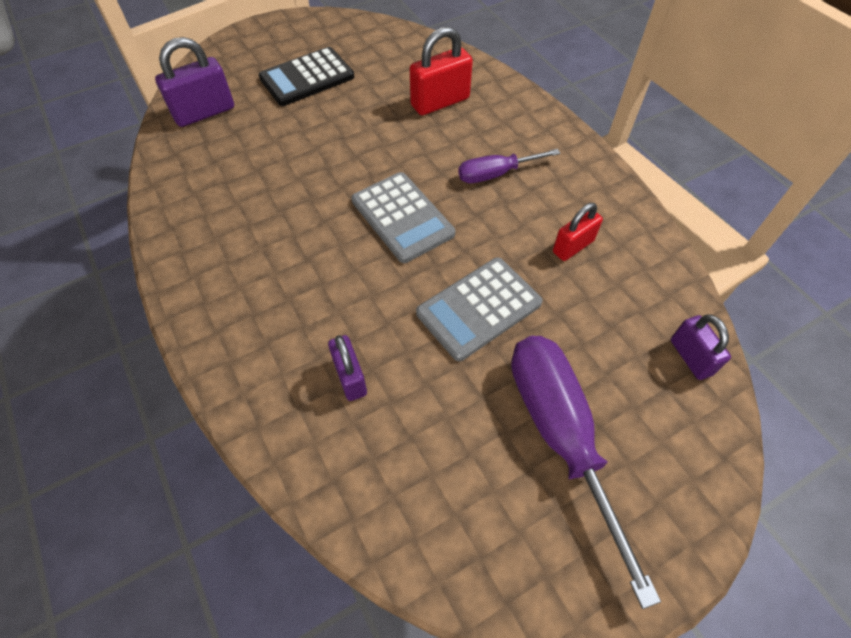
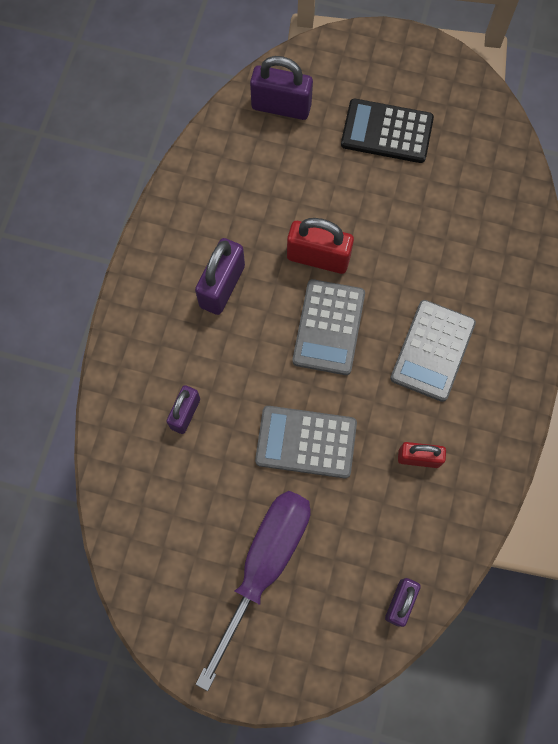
camera: 45 degrees right, 15 degrees up
red padlock [410,27,473,115] -> red padlock moved to [287,218,354,274]
purple screwdriver [458,149,560,183] -> grey calculator [390,300,476,402]
none -> purple padlock [195,238,245,315]

